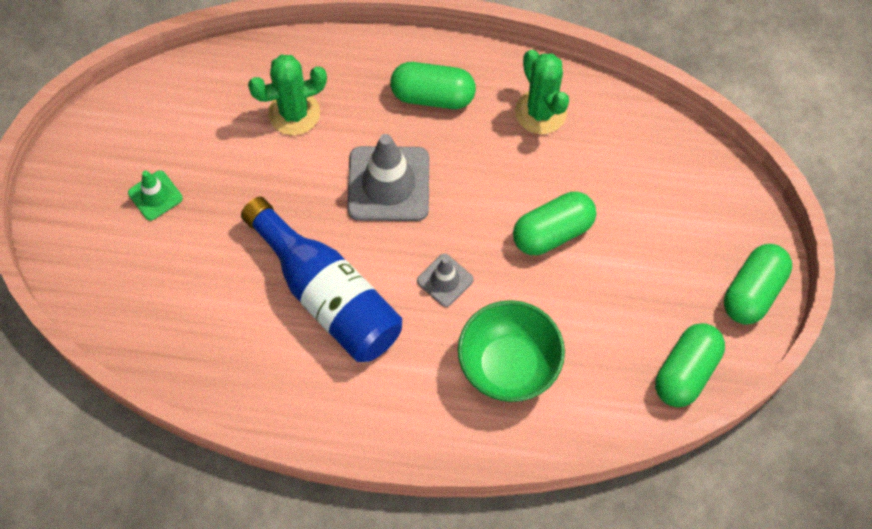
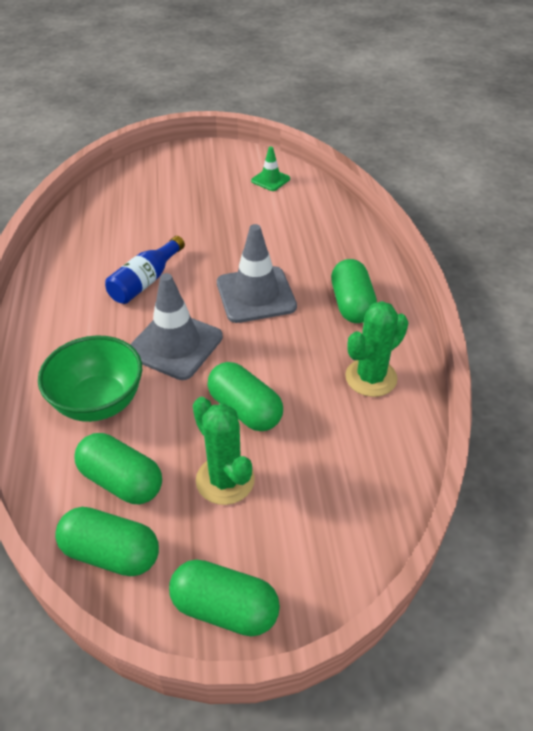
camera: 75 degrees right, 20 degrees down
green traffic cone [128,170,183,221] -> green traffic cone moved to [251,146,290,191]
blue bottle [241,197,402,362] -> blue bottle [105,236,185,304], size x0.60
green cactus [248,55,327,135] -> green cactus moved to [193,397,255,505]
grey traffic cone [417,254,473,307] -> grey traffic cone [130,273,223,380], size x1.90
none -> green capsule [75,433,162,504]

